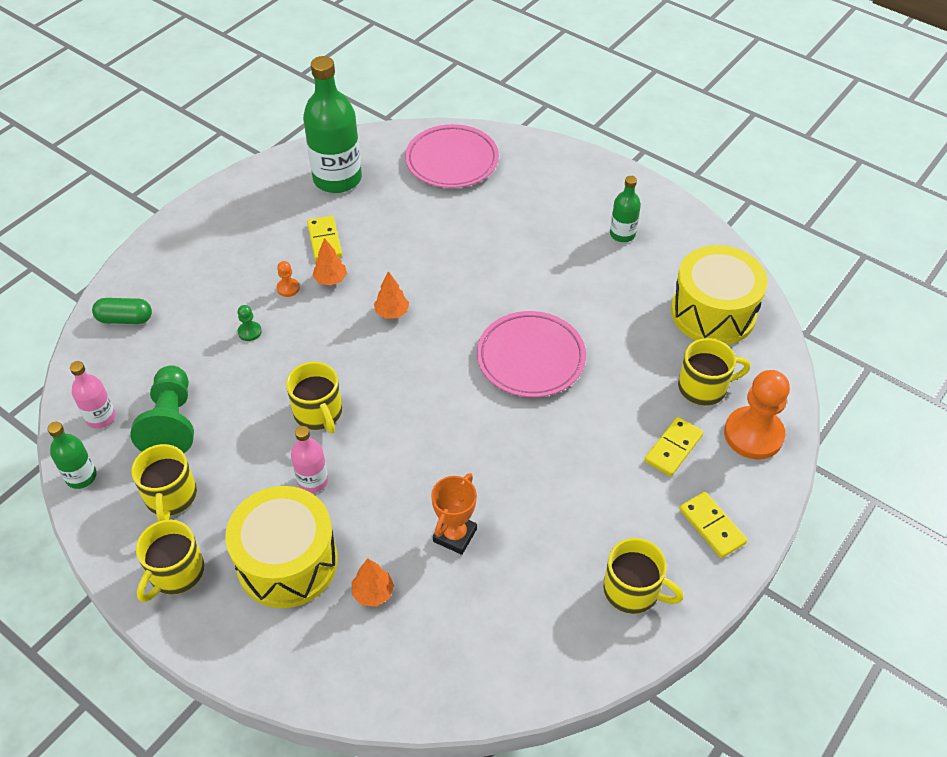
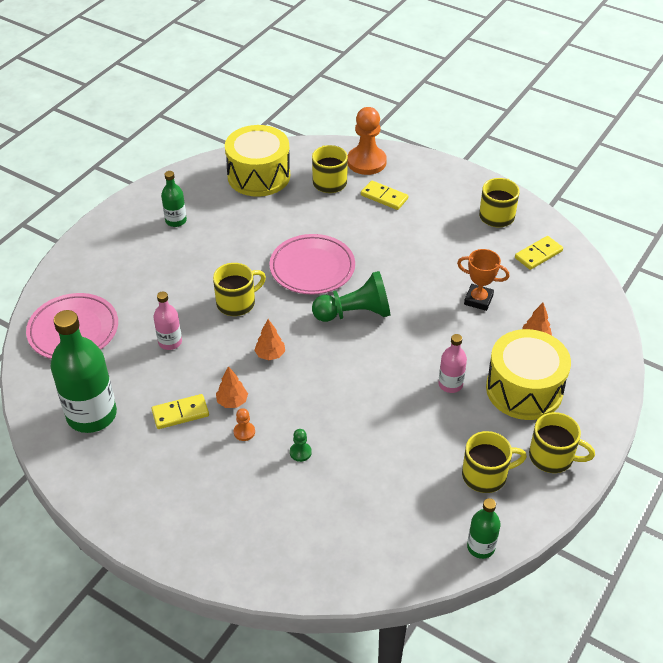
camera: 95 degrees left, 5 degrees down
pink bottle [70,361,115,429] -> pink bottle moved to [153,292,182,350]
green capsule [92,298,152,324] -> none
green pawn [131,365,194,453] -> green pawn moved to [312,271,390,322]
yellow mug [286,362,342,433] -> yellow mug moved to [213,263,266,316]
yellow domino [679,492,747,558] -> yellow domino moved to [515,236,563,270]

